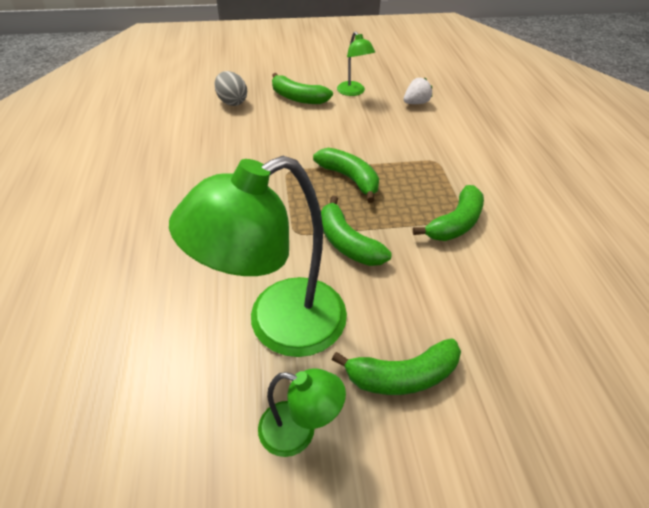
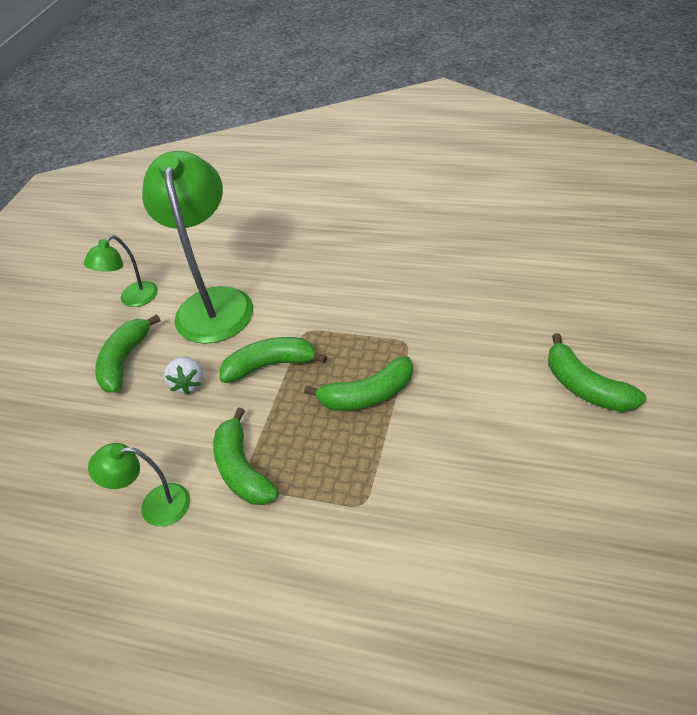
camera: 120 degrees right, 0 degrees up
grey egg [215,71,247,106] -> none
green banana [272,73,333,104] -> green banana turned 90 degrees counterclockwise [548,333,646,412]
green lamp [337,31,375,96] -> green lamp moved to [88,443,190,527]
white strawberry [404,78,432,104] -> white strawberry moved to [164,356,203,395]

